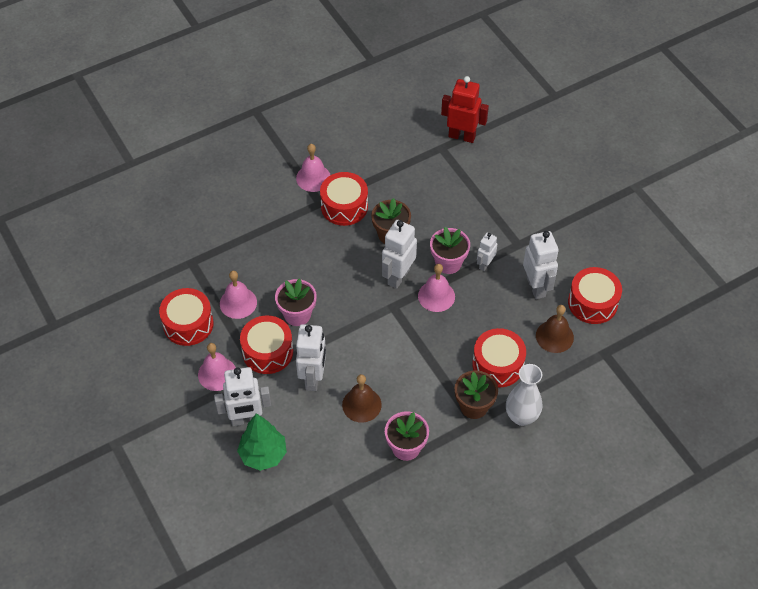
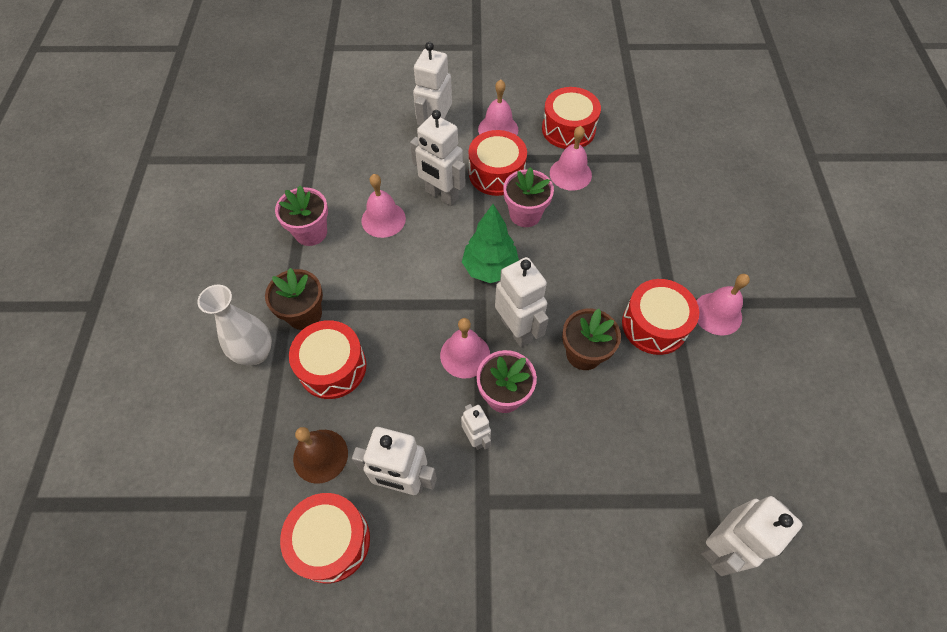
camera: 120 degrees right, 5 degrees up
green tree [237,413,287,471] -> green tree moved to [462,204,519,283]
brown bell [342,374,382,423] -> pink bell [362,174,406,238]
red robot [441,76,489,143] -> white robot [701,496,802,576]

